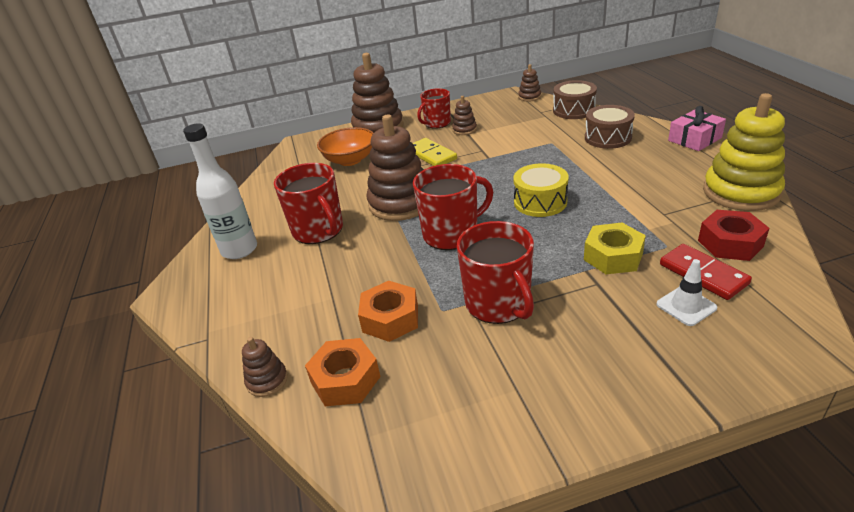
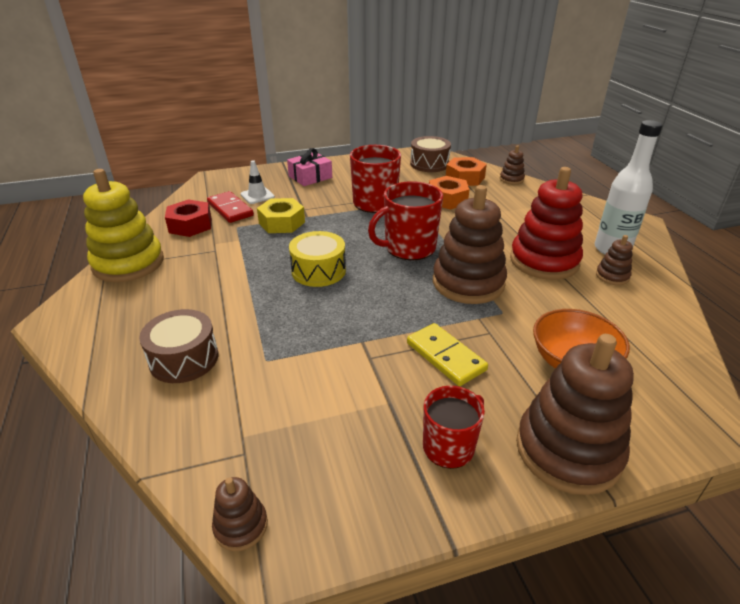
camera: 175 degrees right, 0 degrees up
red mug [274,163,343,244] -> red stacking toy [510,167,583,280]
brown stacking toy [452,96,477,135] -> brown stacking toy moved to [596,235,633,285]
brown drum [553,80,597,119] -> brown drum moved to [410,136,451,172]
pink gift [668,106,726,151] -> pink gift moved to [287,148,332,186]

